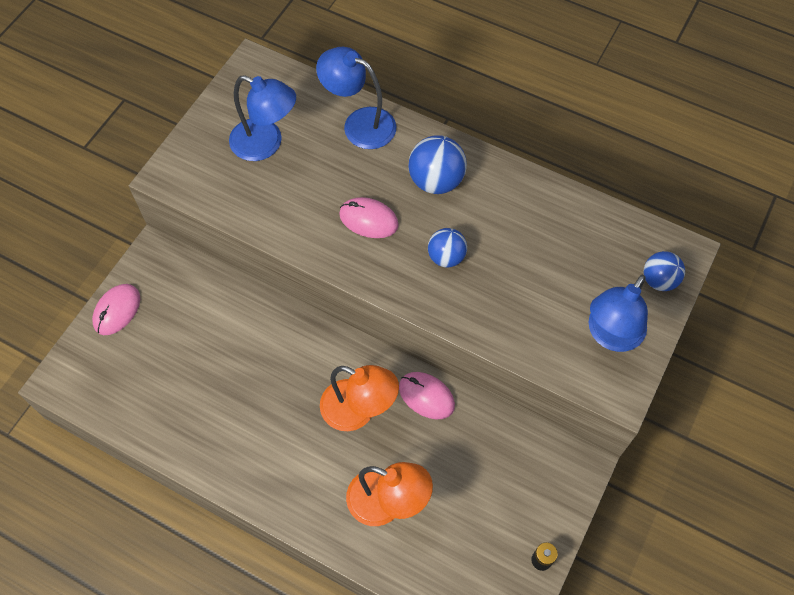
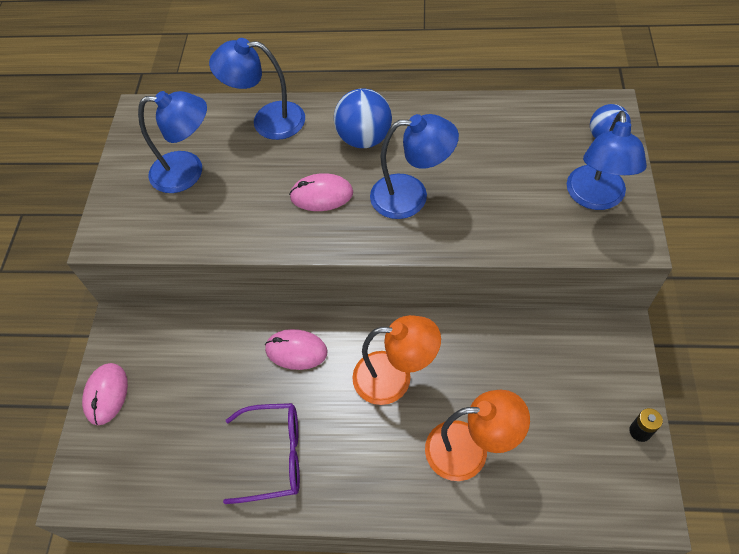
camera: 20 degrees left, 5 degrees down
pink mouse [399,372,455,419] -> pink mouse moved to [265,329,327,370]
blue ball [428,228,467,267] -> blue lamp [370,114,459,219]
none -> purple glasses [223,403,300,504]

